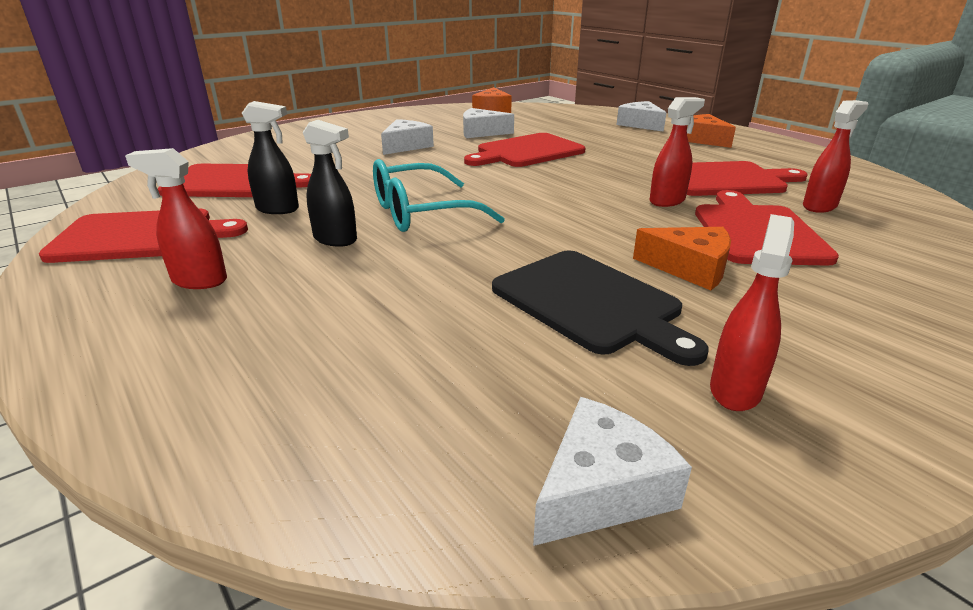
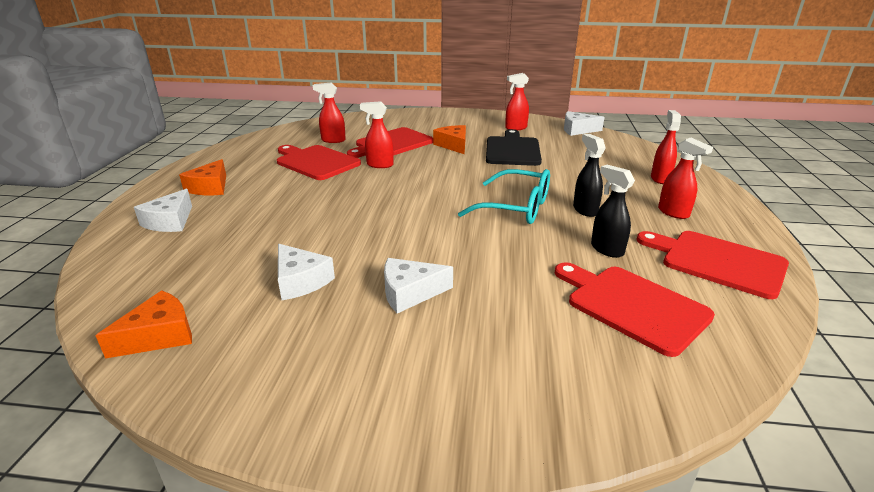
camera: 135 degrees left, 0 degrees up
red cutting board [464,133,585,167] -> none
none -> red spray bottle [651,110,681,184]

